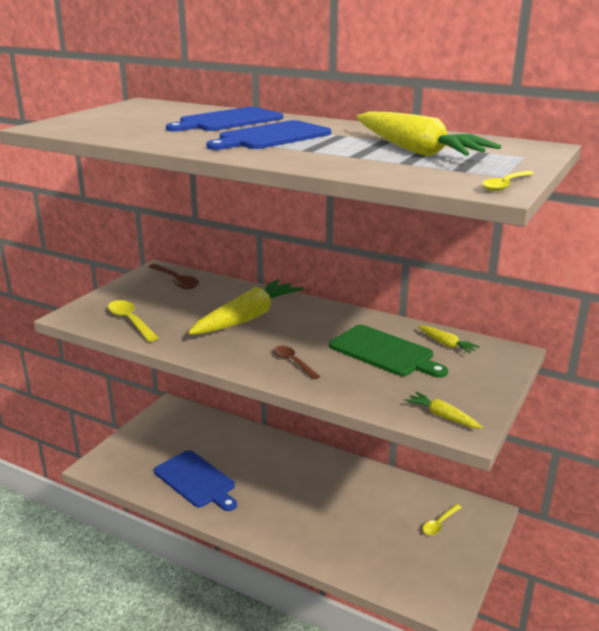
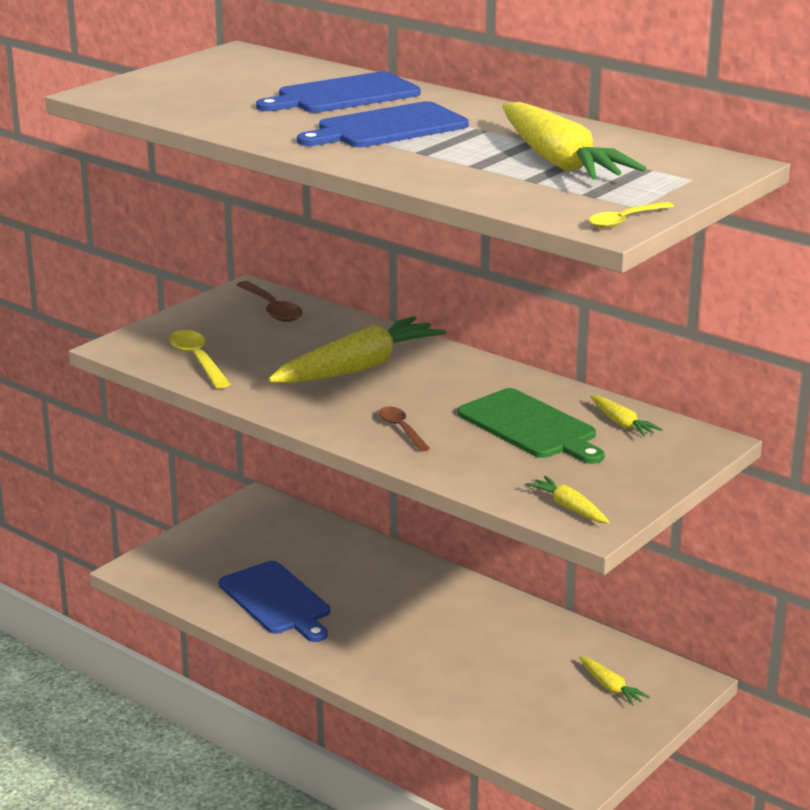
camera: 10 degrees right, 0 degrees up
yellow spoon [422,504,462,535] -> yellow carrot [579,656,650,706]

